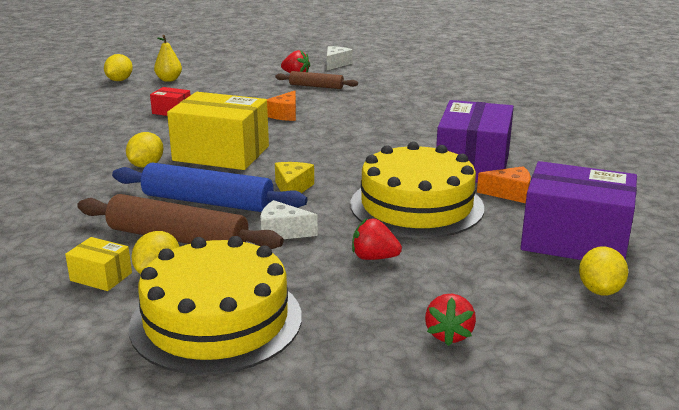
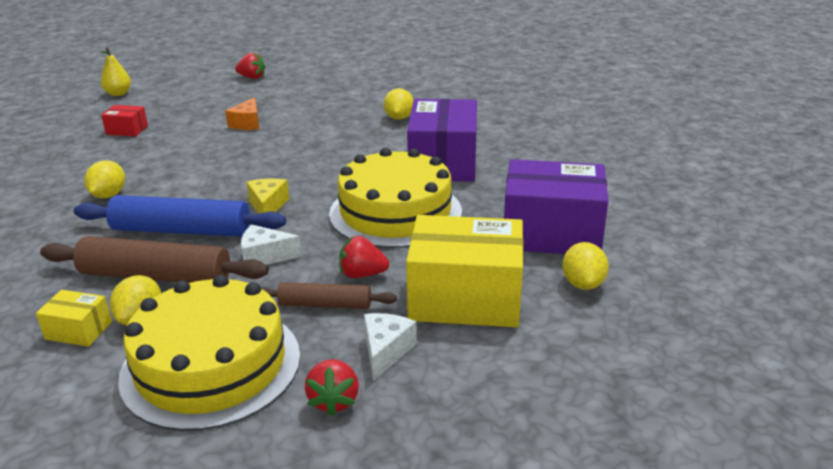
camera: 10 degrees left, 5 degrees up
yellow lemon [104,54,133,81] -> yellow lemon moved to [384,88,414,120]
yellow box [167,92,269,170] -> yellow box moved to [406,215,523,327]
brown rolling pin [275,71,358,89] -> brown rolling pin moved to [261,282,397,309]
white cheese [327,46,352,70] -> white cheese moved to [364,313,417,381]
red strawberry [425,294,476,346] -> red strawberry moved to [304,359,359,416]
orange cheese [477,166,531,203] -> none

